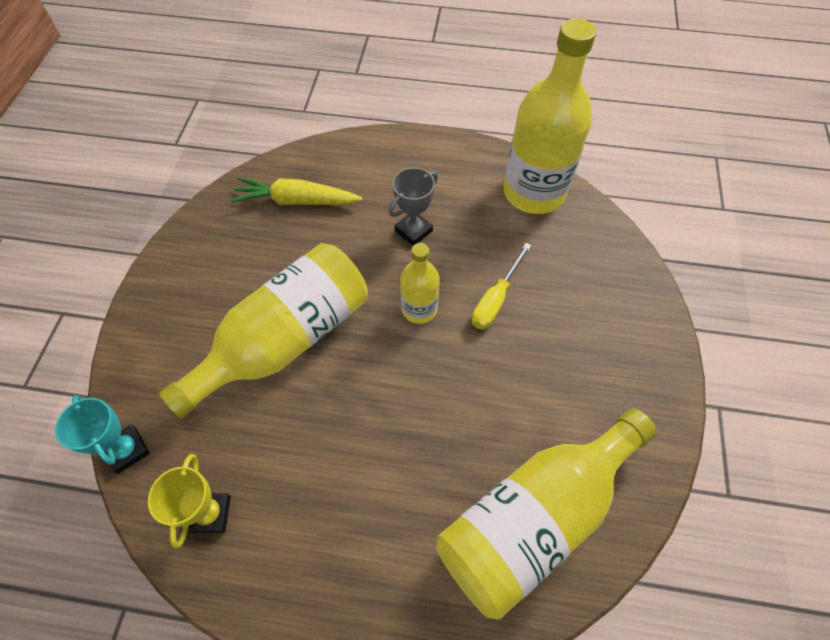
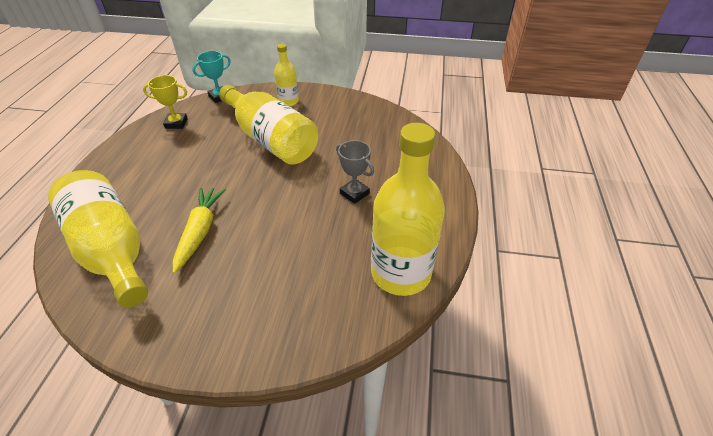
camera: 90 degrees right, 15 degrees down
yellow carrot [231,177,362,205] -> yellow carrot moved to [173,187,226,274]
yellow bottle [400,243,440,324] -> yellow bottle moved to [274,44,299,106]
yellow screwdriver [472,243,532,329] -> none

